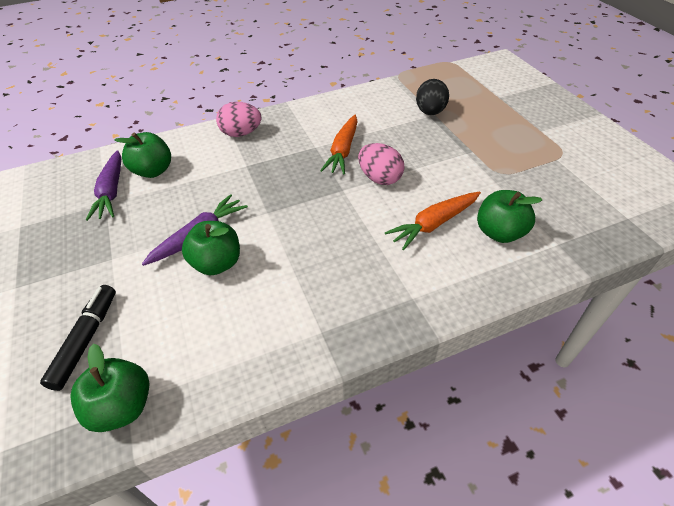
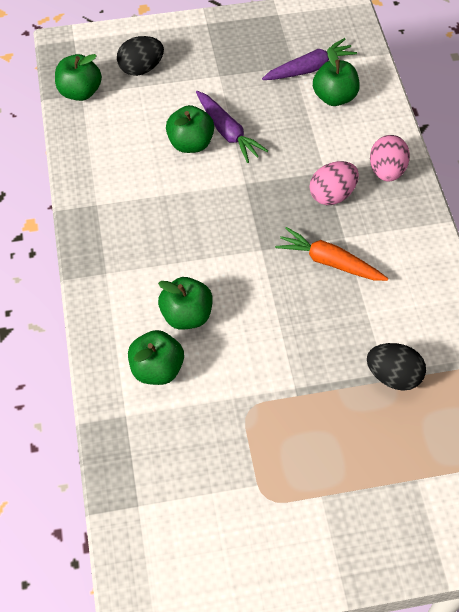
camera: 100 degrees right, 10 degrees up
black marker [40,285,116,391] -> black egg [117,36,164,76]
purple carrot [86,150,121,221] -> purple carrot turned 150 degrees clockwise [262,38,357,80]
pink egg [358,143,405,185] -> pink egg moved to [310,161,359,205]
orange carrot [385,192,481,250] -> green apple [158,277,213,330]

